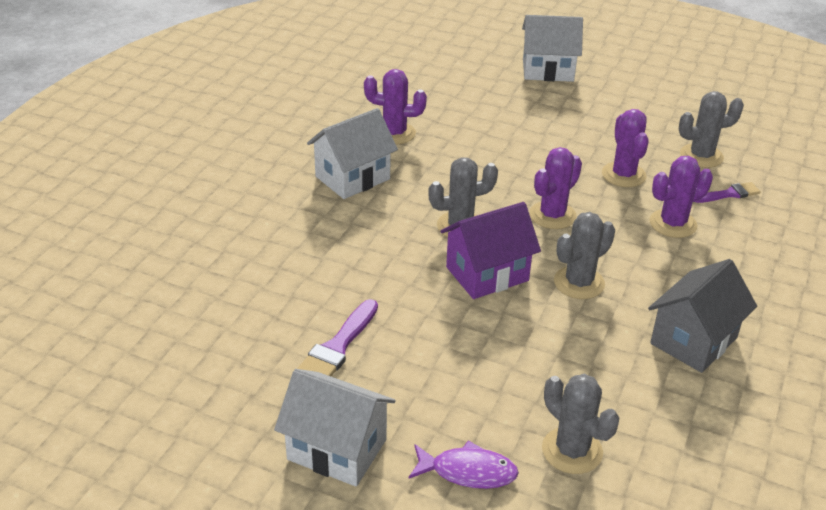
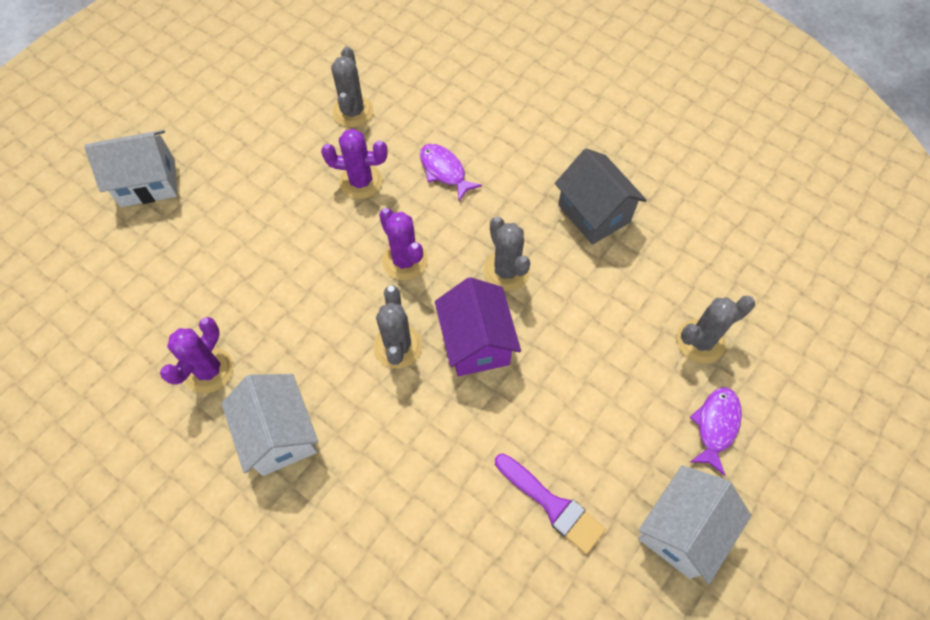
camera: 75 degrees left, 25 degrees up
white house [522,15,583,82] -> white house turned 60 degrees clockwise [84,130,177,207]
purple cactus [650,156,713,238] -> purple fish [420,144,482,201]
purple brush [695,182,761,203] -> none

